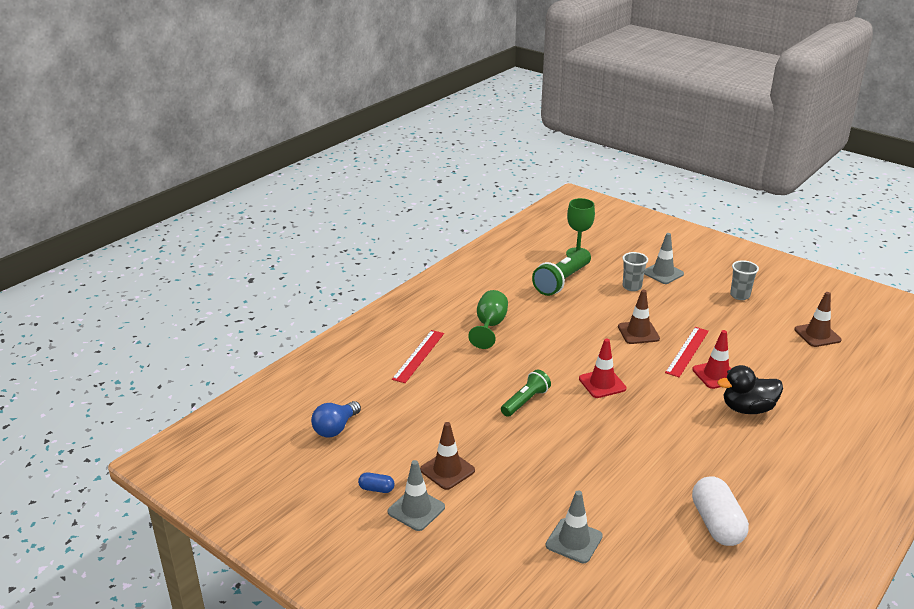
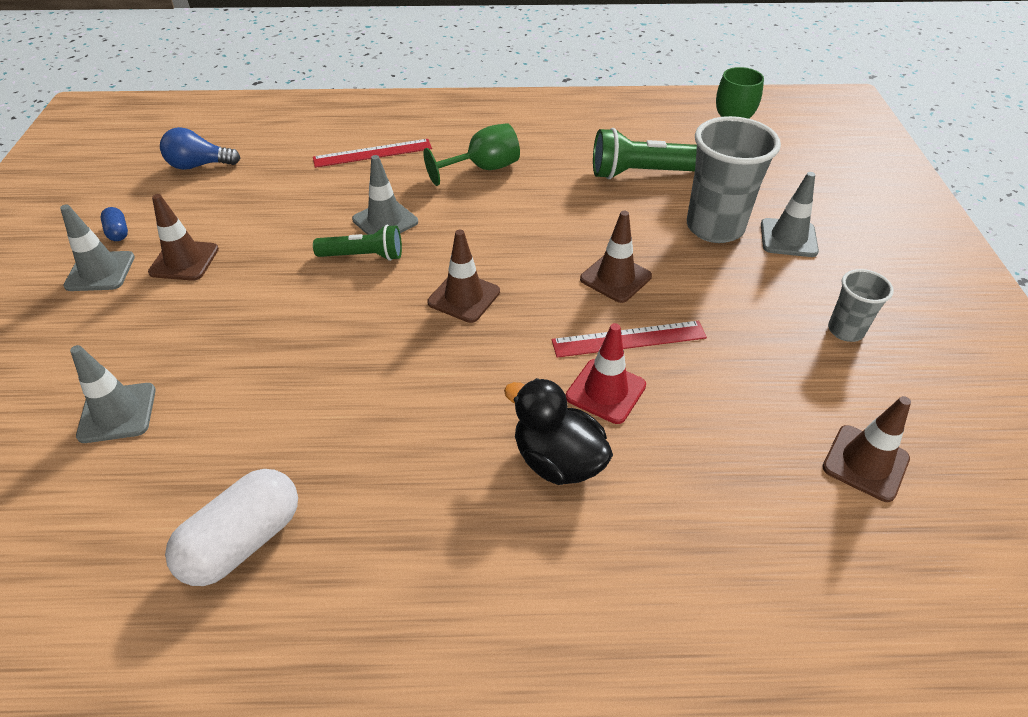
camera: 50 degrees right, 15 degrees up
red traffic cone [579,338,626,398] -> brown traffic cone [428,230,500,323]
grey cup [622,252,648,291] -> grey cup [687,116,781,243], size x1.89
none -> grey traffic cone [352,155,418,235]

